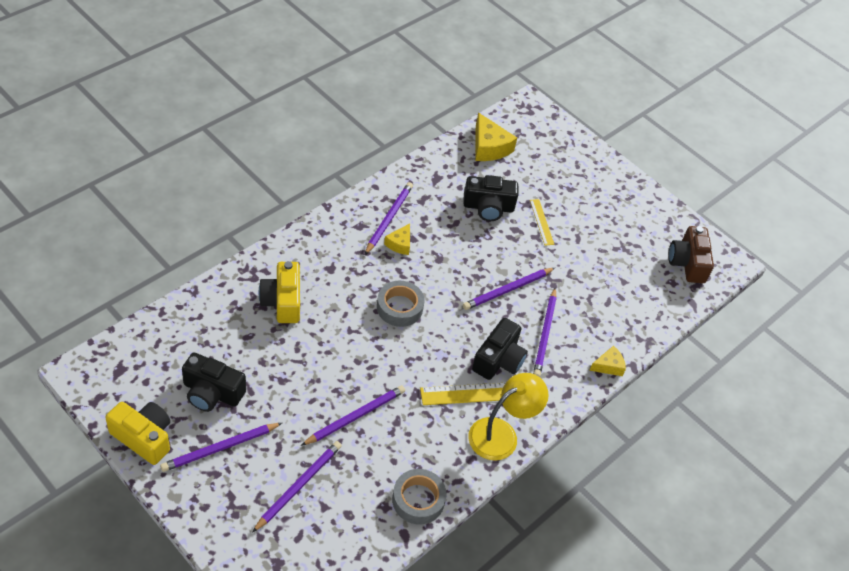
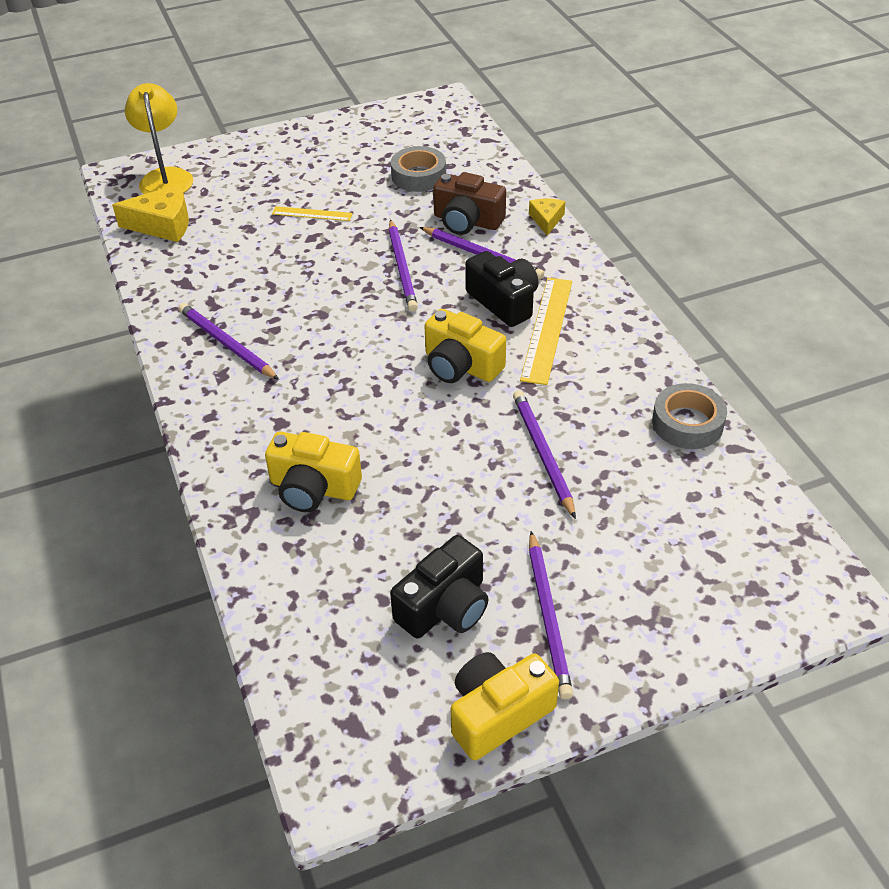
camera: 60 degrees left, 5 degrees down
purple pencil [252,441,342,533] -> none
grey tape [377,281,425,327] -> grey tape moved to [391,146,446,192]
yellow cheese [384,223,410,255] -> none
black camera [463,175,518,221] -> none
yellow lamp [468,373,549,461] -> yellow lamp moved to [125,83,193,194]
brown camera [668,226,714,283] -> brown camera moved to [433,172,506,235]
none -> yellow camera [424,309,506,383]

